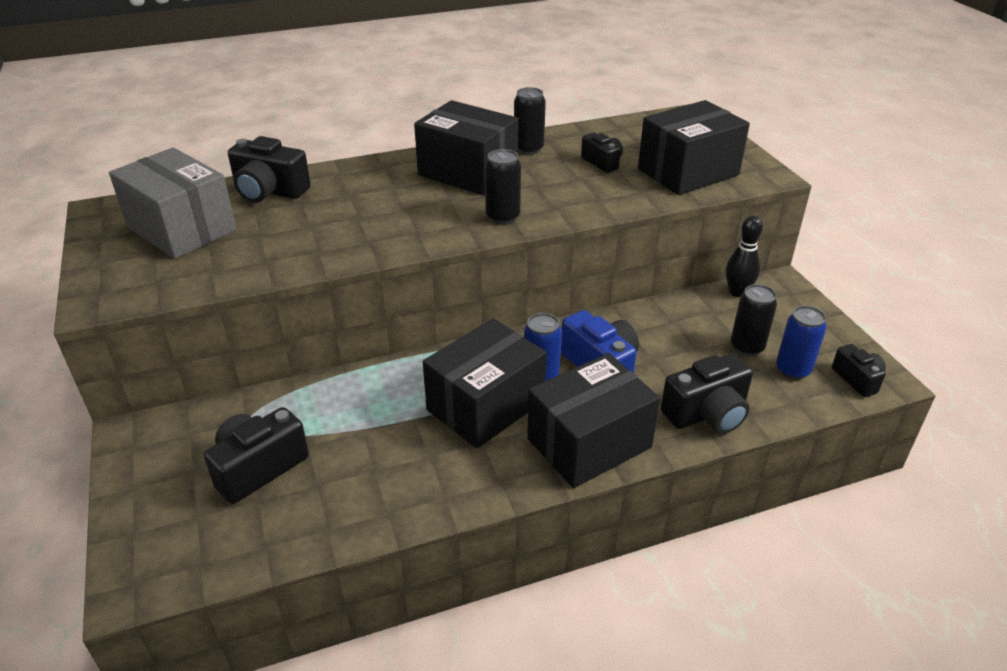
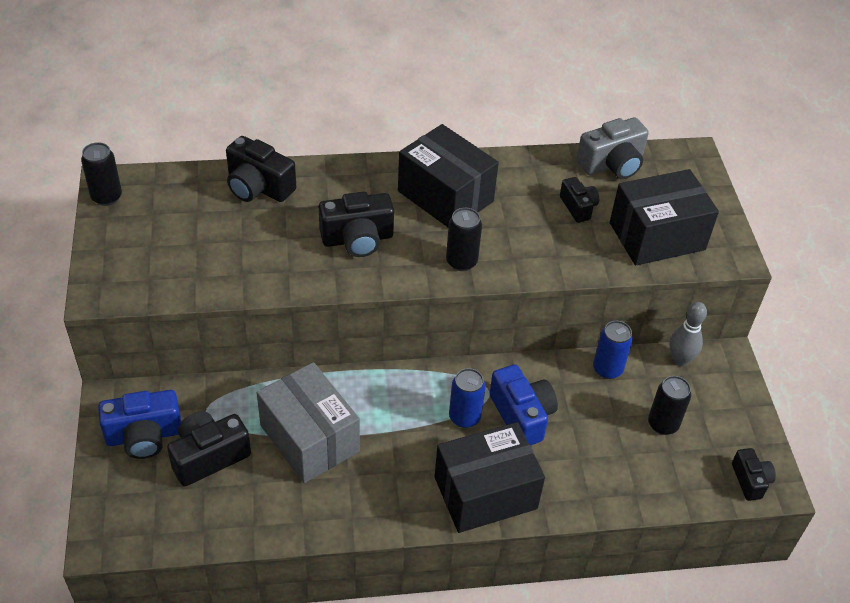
camera: 10 degrees right, 10 degrees up
grey box [109,147,237,259] -> grey box moved to [257,362,360,483]
black box [423,318,547,448] -> none
black can [514,87,546,155] -> black can moved to [81,142,122,206]
black camera [661,353,753,434] -> black camera moved to [319,192,394,257]
black bowling pin [726,215,763,297] -> grey bowling pin [670,302,707,366]
blue can [776,306,827,380] -> blue can moved to [593,321,633,379]
none -> blue camera [98,390,181,459]
none -> grey camera [576,117,649,179]

